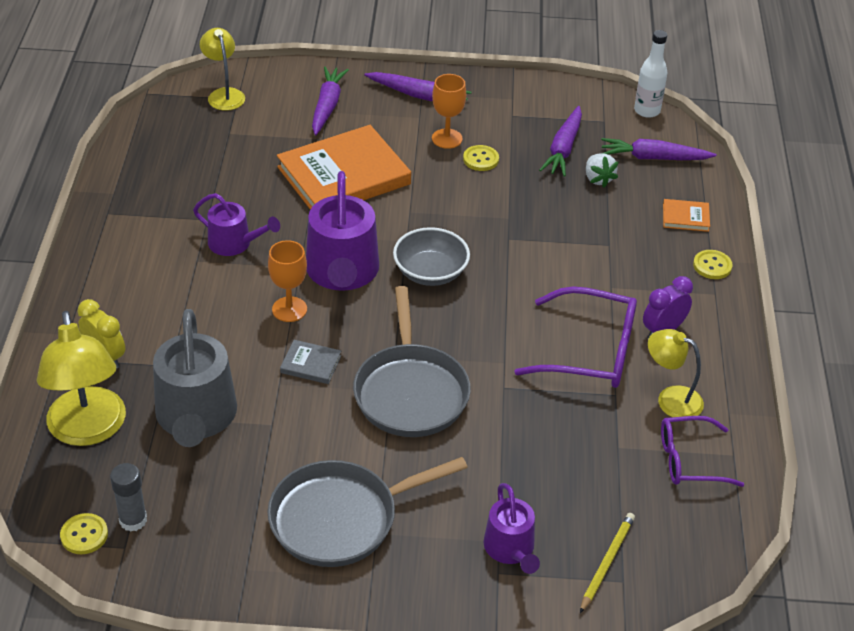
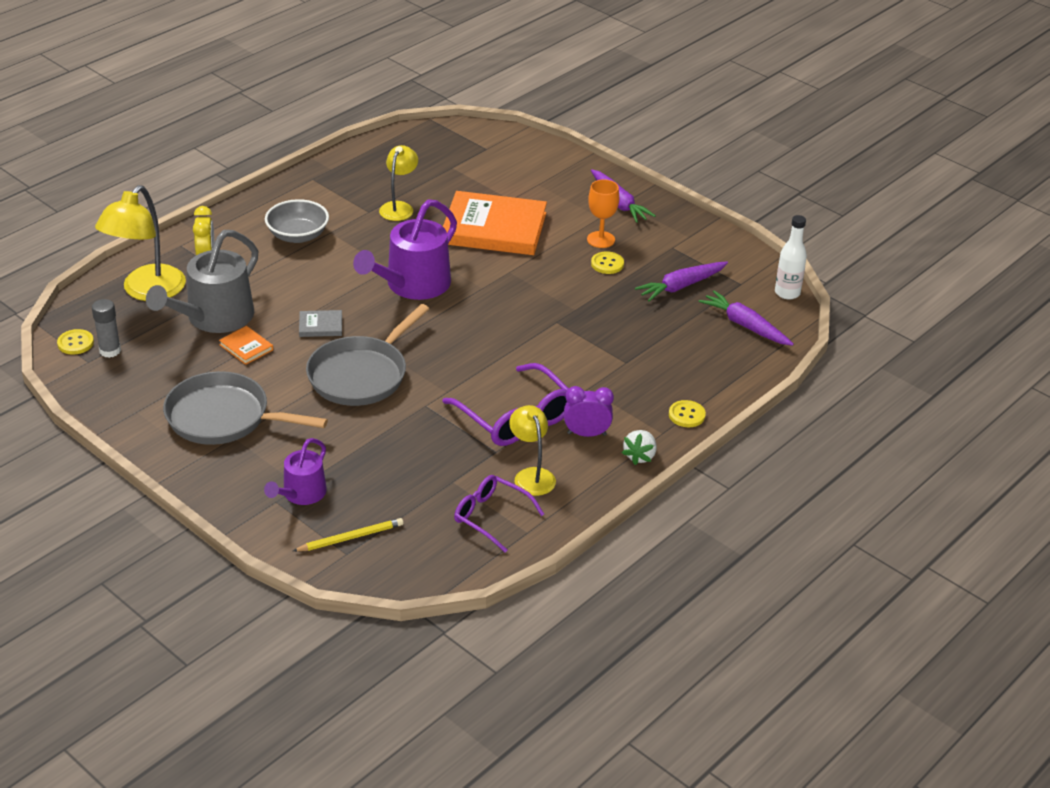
camera: 40 degrees right, 5 degrees down
purple watering can [193,193,280,256] -> none
yellow lamp [200,28,245,111] -> yellow lamp moved to [379,145,418,221]
orange goblet [268,240,307,322] -> none
grey book [280,340,341,384] -> grey book turned 60 degrees counterclockwise [299,310,342,337]
purple carrot [312,66,349,135] -> none
grey bowl [393,227,470,286] -> grey bowl moved to [265,199,329,243]
white strawberry [586,154,618,188] -> white strawberry moved to [622,430,656,465]
orange book [663,199,710,232] -> orange book moved to [219,326,273,365]

